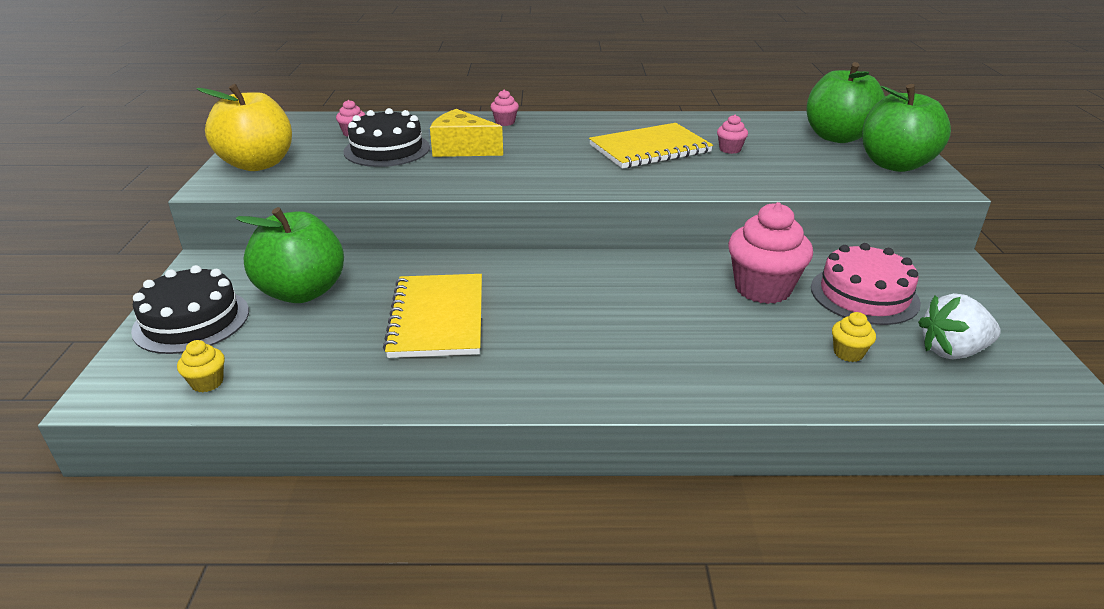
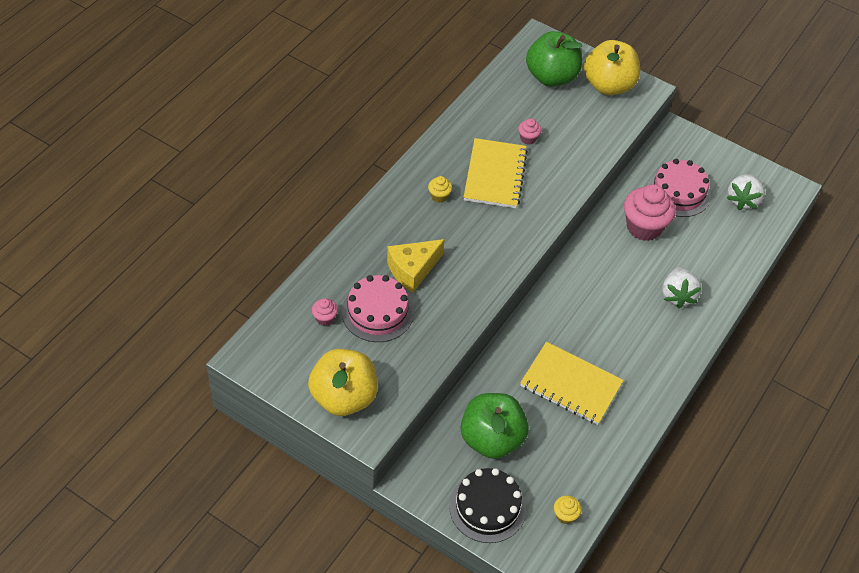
camera: 60 degrees left, 20 degrees up
black cake [344,108,430,167] -> pink cake [342,275,414,342]
pink cupcake [491,90,519,126] -> none
yellow cupcake [832,312,876,362] -> yellow cupcake moved to [428,176,452,203]
green apple [862,84,951,172] -> yellow apple [584,40,640,95]
none -> white strawberry [662,267,701,309]

